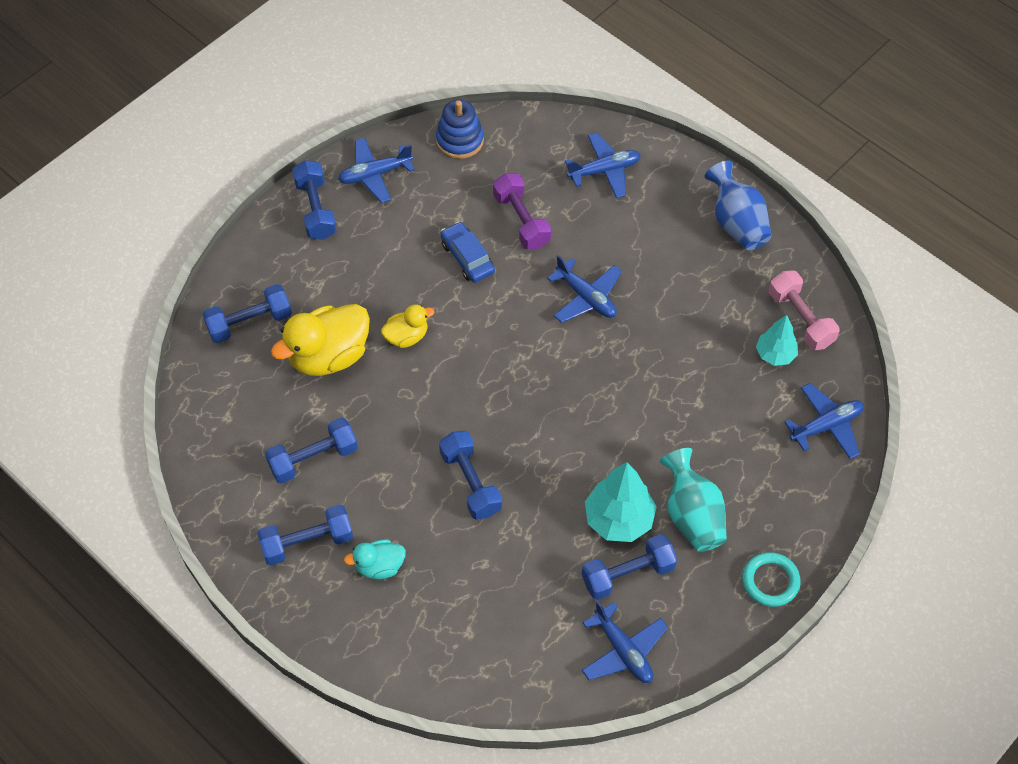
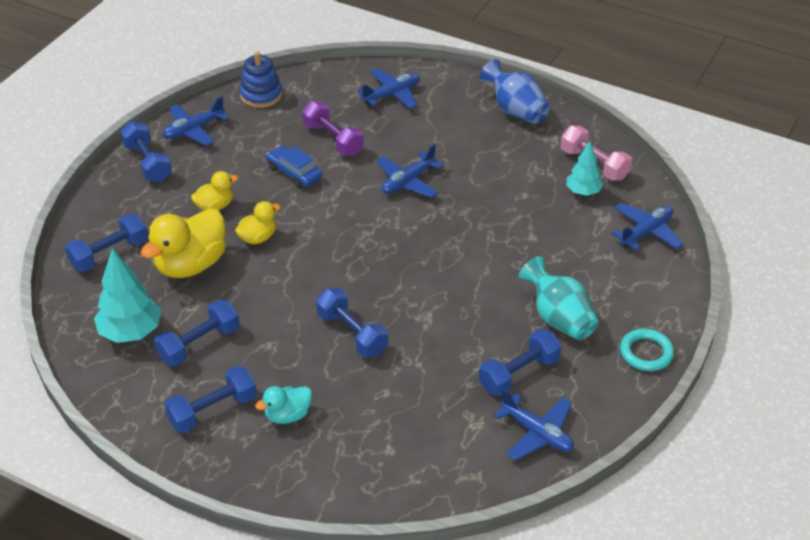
camera: 15 degrees left, 15 degrees down
blue plane [547,255,622,323] -> blue plane turned 105 degrees clockwise [377,144,444,198]
turquoise tree [585,462,657,542] -> turquoise tree moved to [94,248,161,343]
none -> yellow duck [191,171,238,211]

